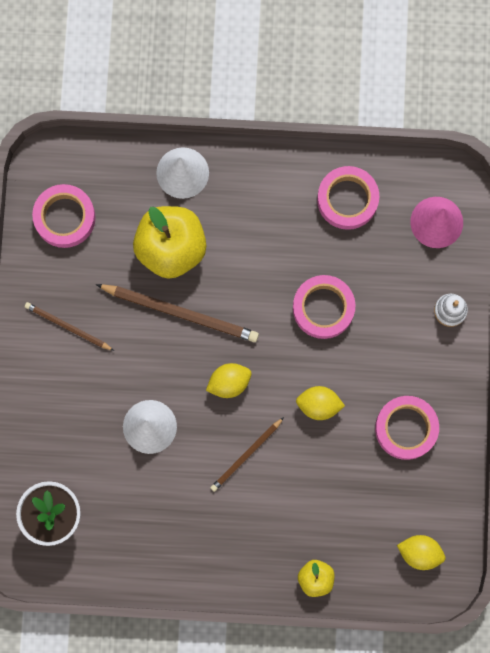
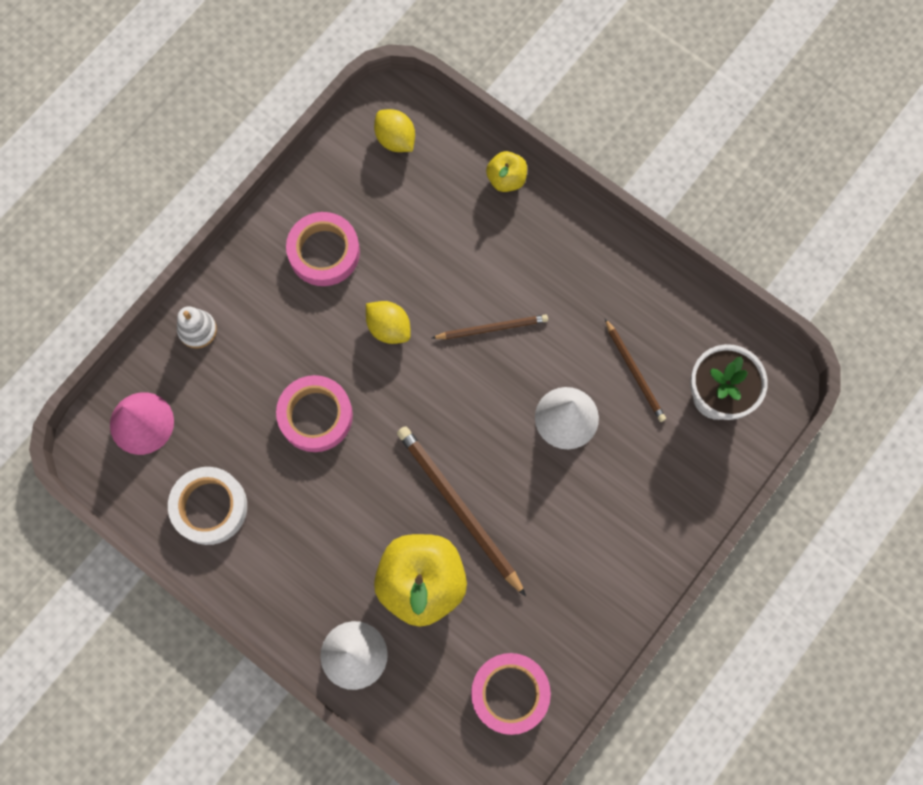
camera: 145 degrees left, 5 degrees down
brown pencil [25,302,114,351] -> brown pencil moved to [605,318,666,422]
yellow lemon [206,363,251,398] -> none
pink tape [317,166,379,230] -> white tape [168,467,247,545]

